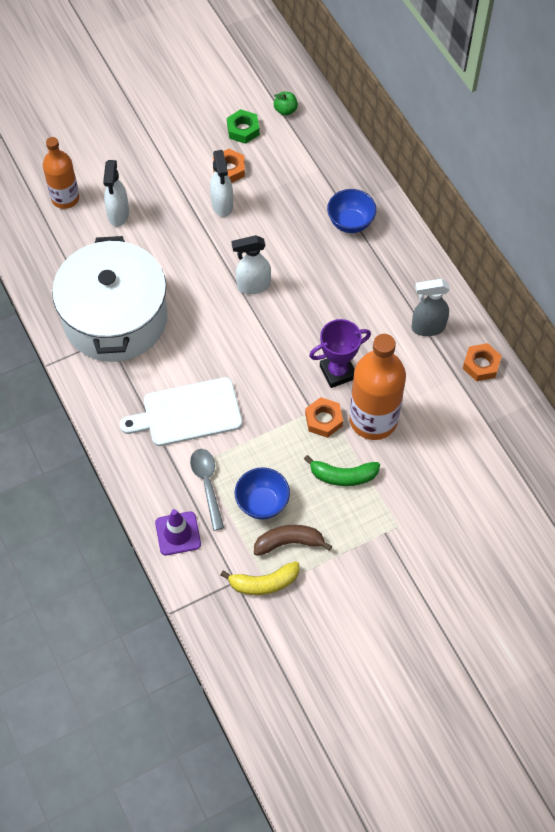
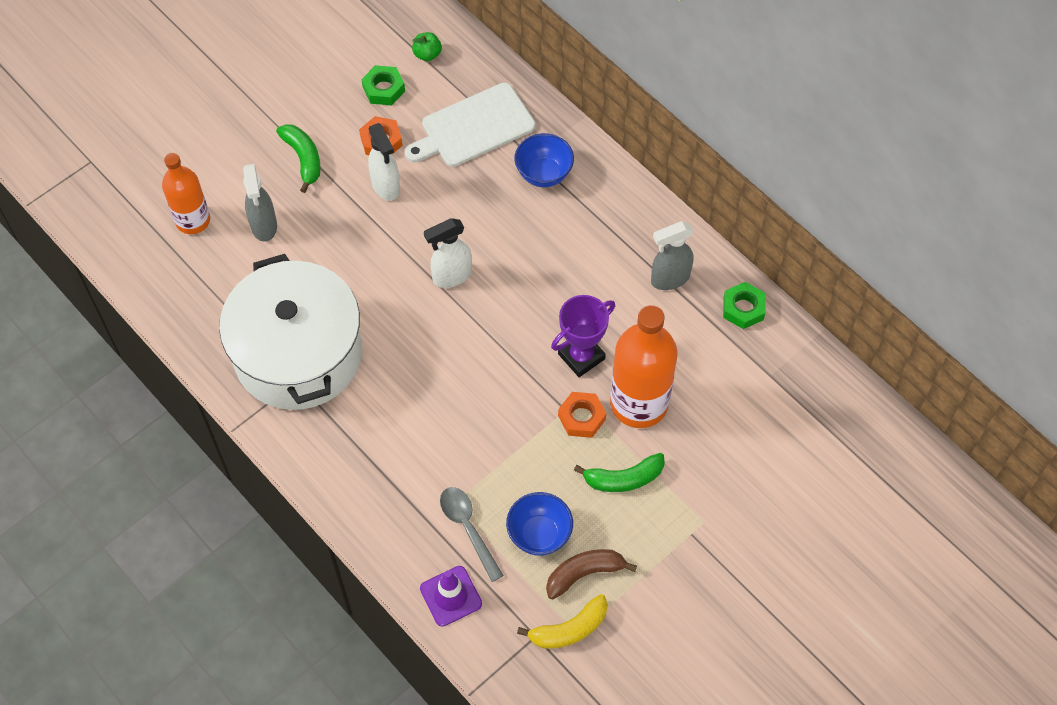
camera: 15 degrees left, 0 degrees up
white spray bottle [103,160,129,227] -> grey spray bottle [243,164,277,242]
white cutting board [120,377,242,446] -> white cutting board moved to [405,83,535,167]
orange nut [463,343,502,381] -> green nut [723,282,765,329]
none -> green banana [276,124,321,193]

